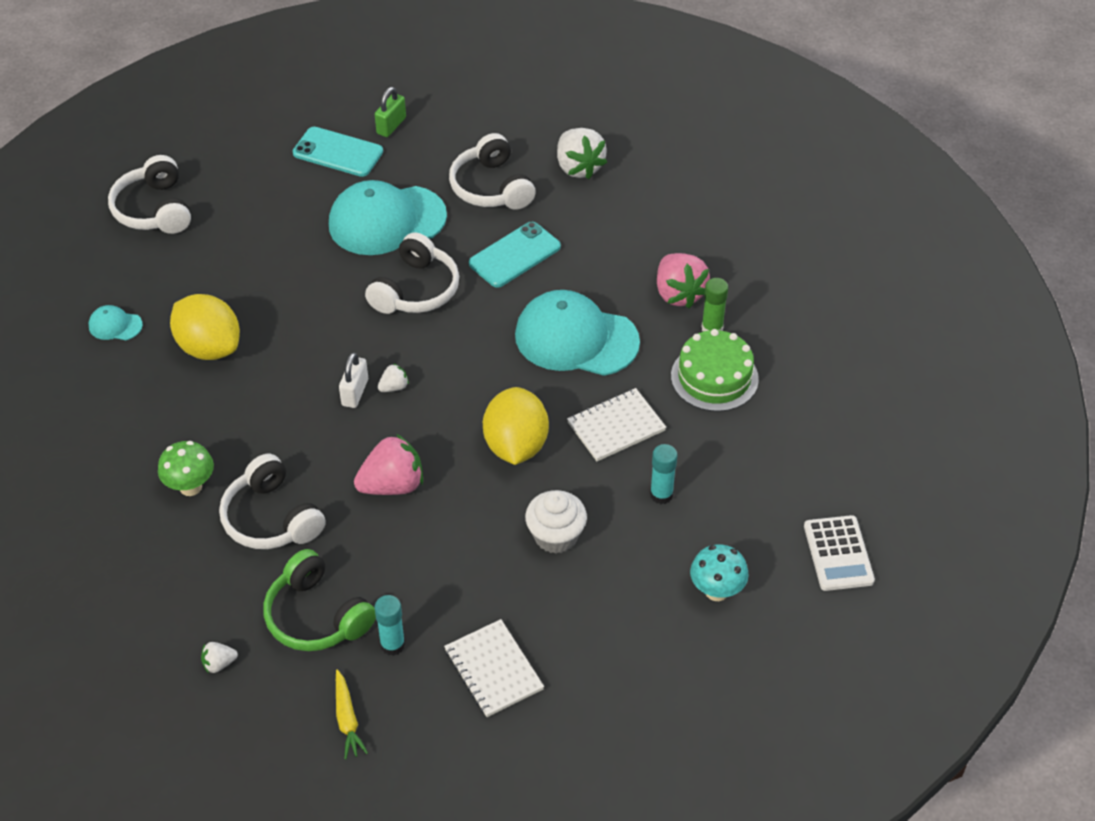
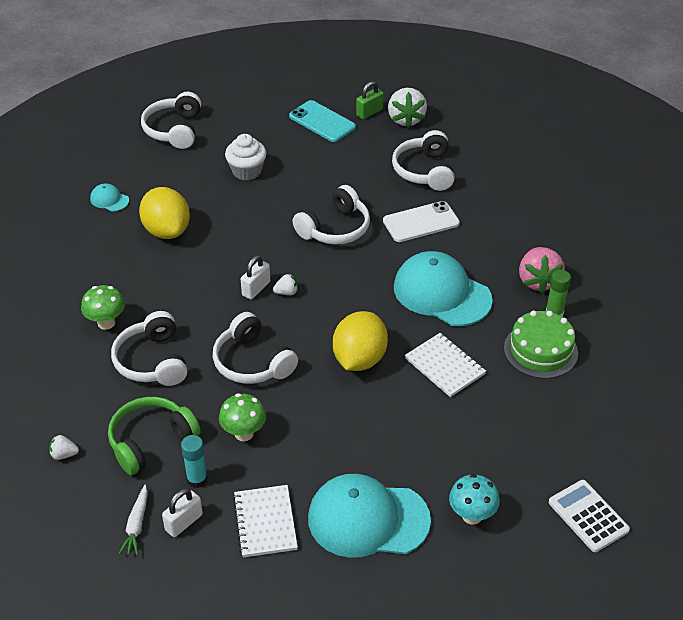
camera: 20 degrees right, 5 degrees down
green headphones [263,549,376,651] -> green headphones turned 75 degrees clockwise [108,397,201,475]
turquoise cap [329,180,447,255] -> turquoise cap moved to [308,474,431,558]
yellow carrot [336,669,368,759] -> white carrot [119,485,148,556]
pink strawberry [354,434,423,495] -> white headphones [213,312,298,384]
turquoise phone [469,222,561,288] -> white phone [383,201,460,242]
white cupcake [525,490,587,554] -> white cupcake moved to [225,134,267,180]
white strawberry [557,128,607,179] -> white strawberry moved to [388,88,427,128]
white notebook [567,388,666,461] -> white notebook turned 60 degrees clockwise [405,333,486,397]
turquoise glue stick [650,444,678,504] -> none
white calculator [804,515,875,591] -> white calculator turned 135 degrees clockwise [549,480,630,552]
none -> white padlock [162,489,203,537]
none -> green mushroom [219,393,266,441]

